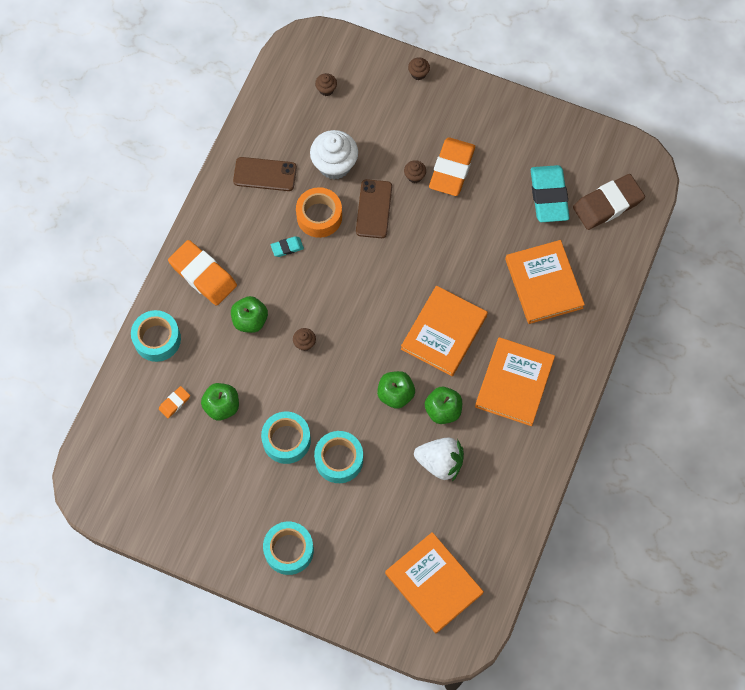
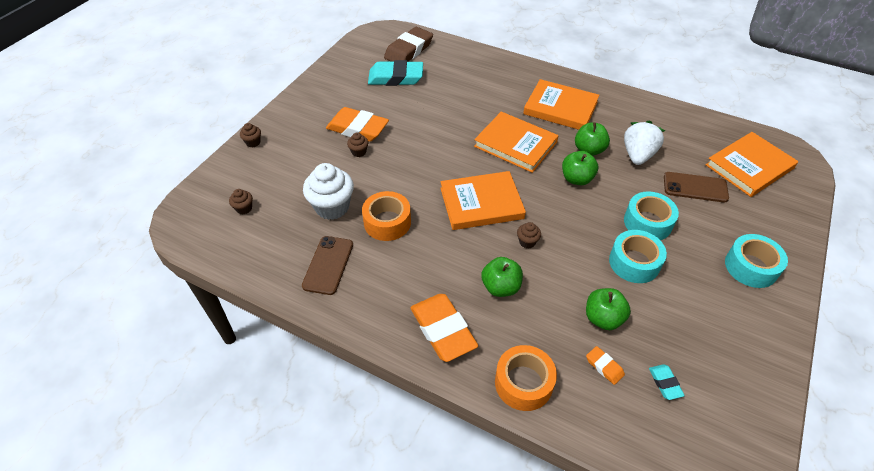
camera: 85 degrees left, 20 degrees down
turquoise tape [131,310,181,362] -> orange tape [495,345,557,411]
orange eraser [168,240,237,306] -> orange eraser turned 75 degrees counterclockwise [410,294,478,362]
turquoise eraser [271,236,304,257] -> turquoise eraser moved to [649,364,685,400]
brown phone [356,179,392,238] -> brown phone moved to [664,172,729,202]
orange book [505,240,585,324] -> orange book moved to [440,171,526,230]
brown eraser [573,174,645,230] -> brown eraser turned 60 degrees clockwise [384,27,433,62]

